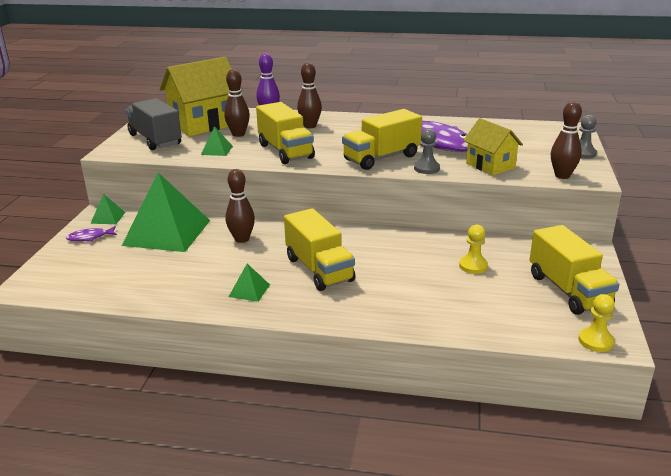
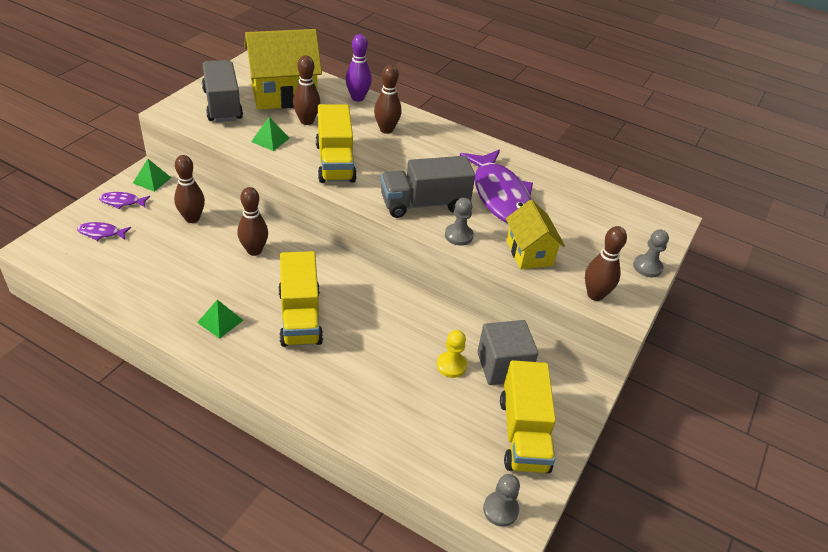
camera: 15 degrees right, 15 degrees up
green pyramid [122,172,210,252] -> brown bowling pin [174,155,205,223]
yellow truck [342,109,422,170] -> grey truck [381,156,475,218]
yellow pawn [578,294,615,352] -> grey pawn [483,474,520,527]
none -> purple fish [77,222,131,241]
none -> grey cube [477,320,538,385]

